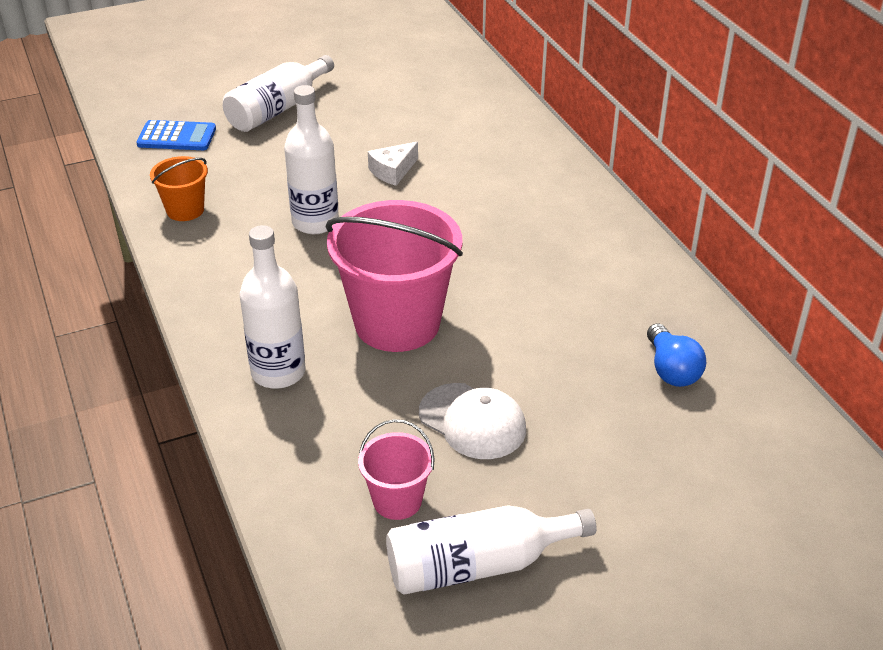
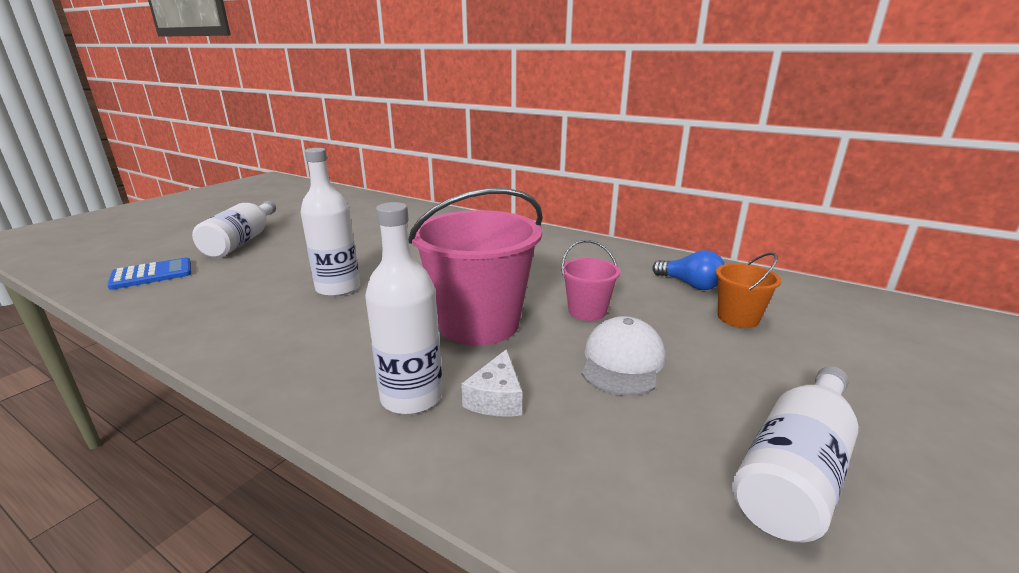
camera: 35 degrees left, 15 degrees down
orange bucket [150,156,208,221] -> orange bucket moved to [716,252,781,328]
pink bucket [358,419,435,520] -> pink bucket moved to [561,240,620,321]
white cheese [368,142,418,186] -> white cheese moved to [461,349,522,417]
white cap [419,383,526,459] -> white cap turned 75 degrees counterclockwise [582,316,666,396]

